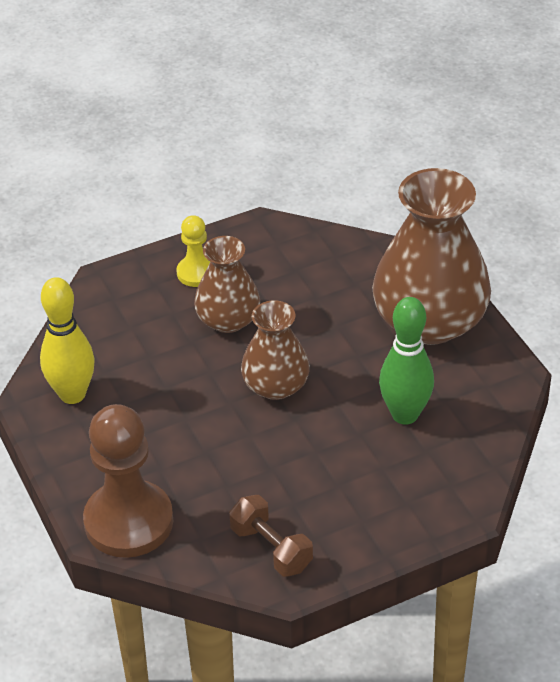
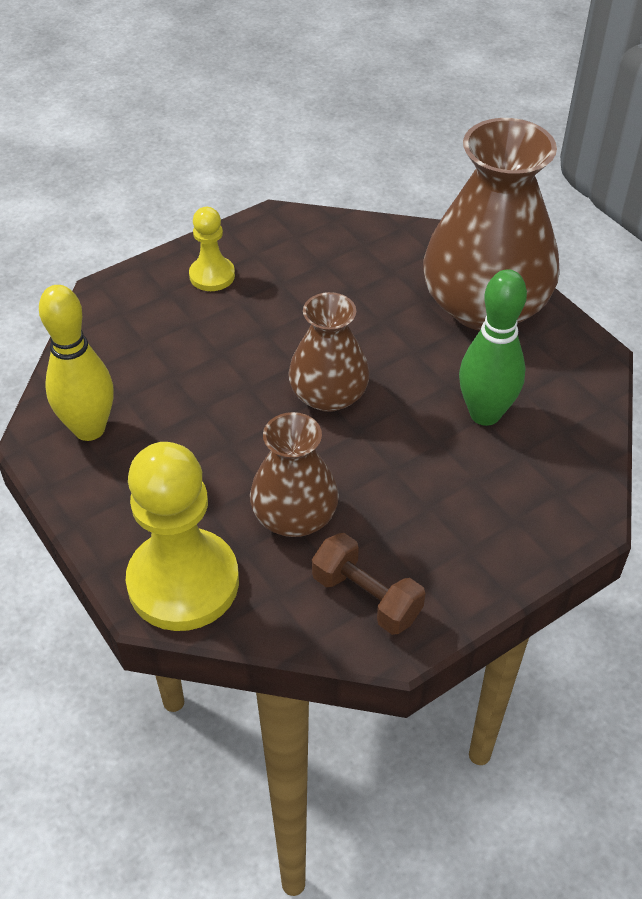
camera: 10 degrees left, 5 degrees up
brown pawn [83,404,173,558] -> yellow pawn [126,442,239,631]
brown vase [194,236,260,333] -> brown vase moved to [250,412,339,537]

